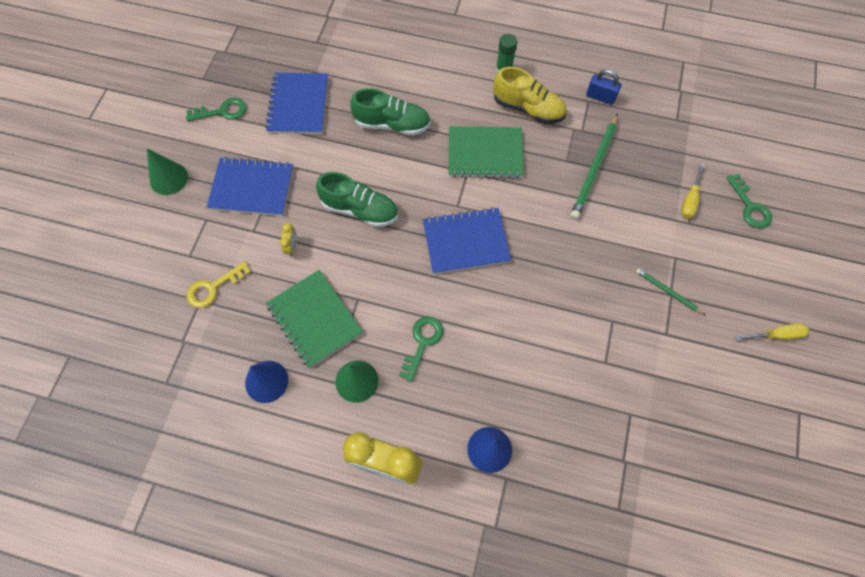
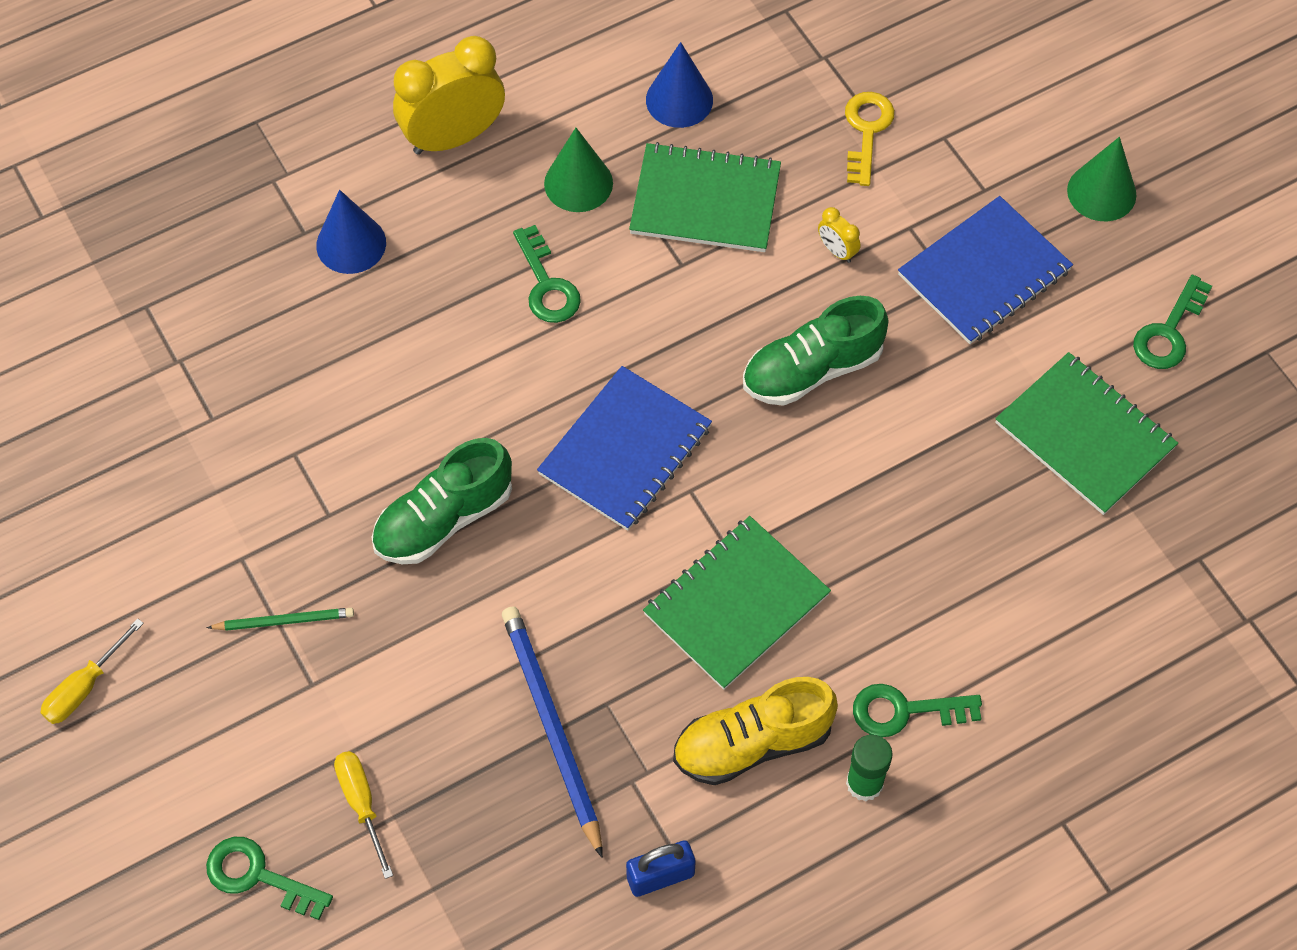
camera: 135 degrees right, 5 degrees down
blue notebook [265,73,328,134] -> green notebook [995,352,1178,515]
green shoe [350,88,430,136] -> green shoe moved to [371,438,512,564]
green pencil [570,114,618,220] -> blue pencil [502,606,603,858]
none -> green key [853,684,982,737]

